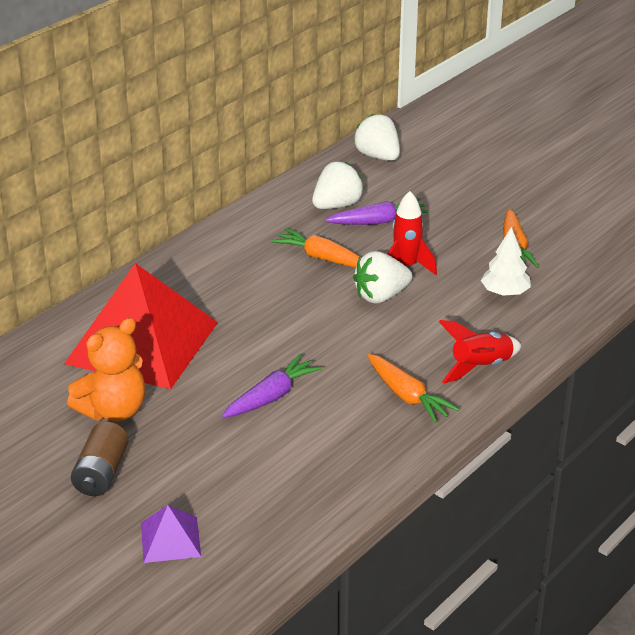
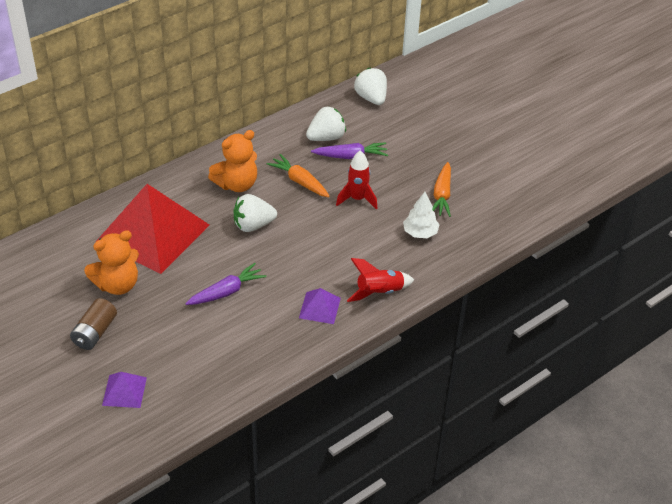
camera: 10 degrees right, 10 degrees up
white strawberry [353,251,412,304] -> white strawberry moved to [233,194,277,232]
orange carrot [367,354,460,423] -> purple pyramid [299,288,341,324]
none -> orange teddy bear [208,130,257,192]

